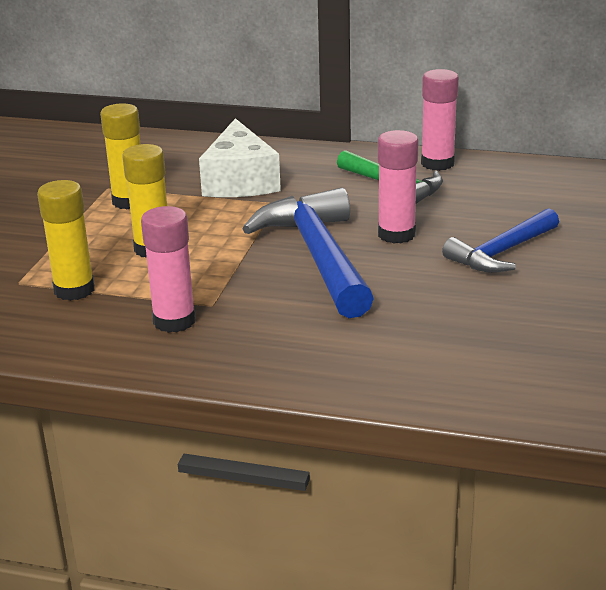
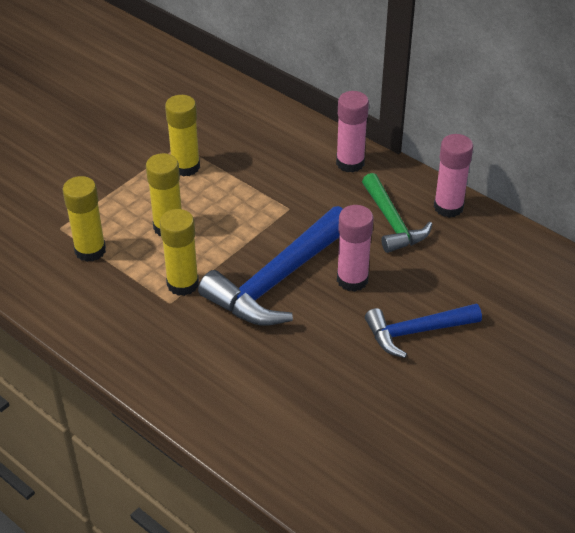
camera: 25 degrees right, 15 degrees up
pink glue stick [141,206,196,333] -> pink glue stick moved to [336,91,369,173]
white cheese [199,118,281,197] -> none
blue hammer [242,188,374,318] -> blue hammer turned 150 degrees counterclockwise [198,206,343,326]
none -> yellow glue stick [160,209,199,296]

